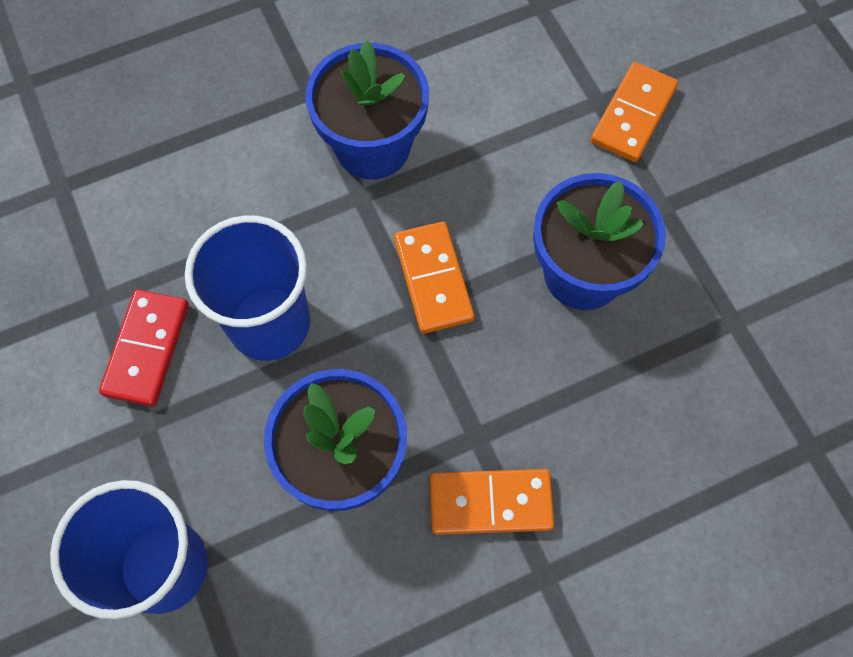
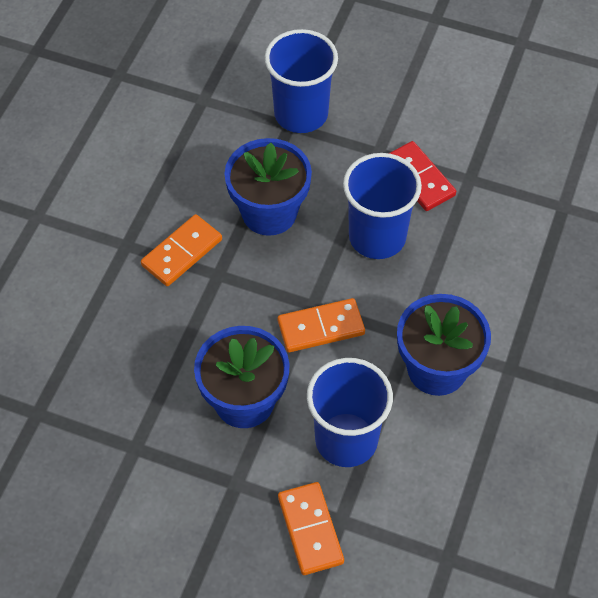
camera: 135 degrees right, 10 degrees down
orange domino [394,221,474,334] -> orange domino turned 45 degrees counterclockwise [278,298,365,352]
none -> blue cup [307,358,393,467]

